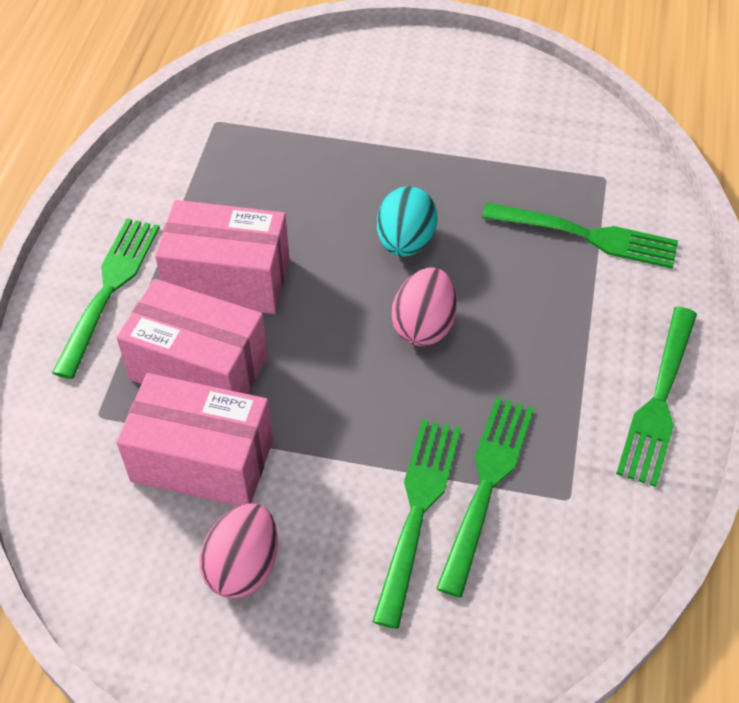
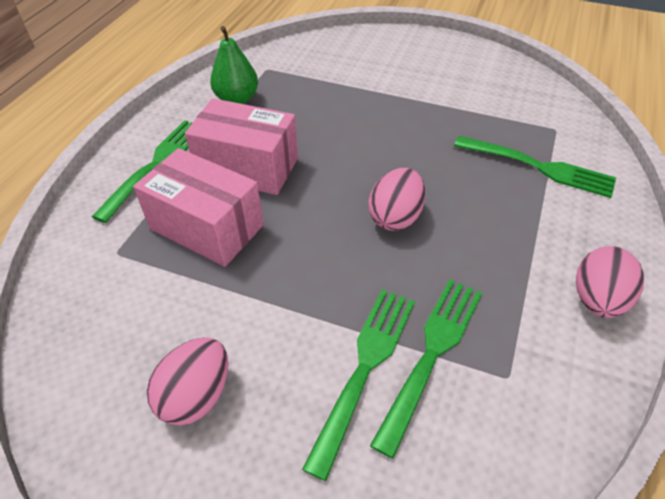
camera: 10 degrees right, 5 degrees down
pink box [117,373,273,506] -> none
turquoise egg [377,186,438,257] -> none
green fork [616,307,697,487] -> pink egg [576,246,644,318]
none -> green pear [210,26,258,104]

